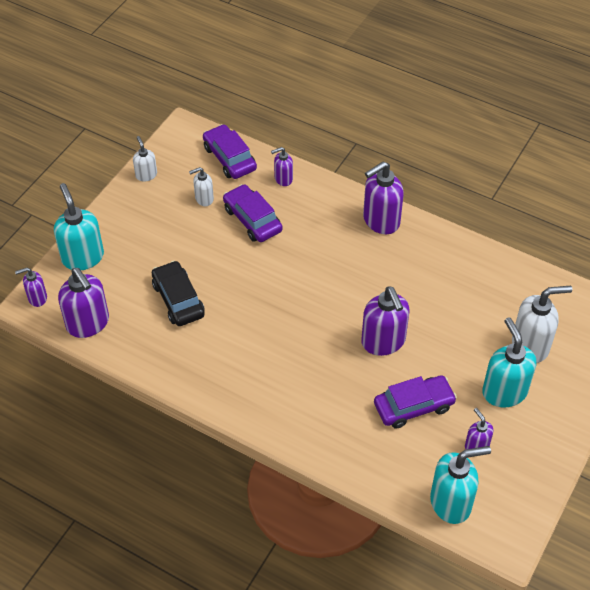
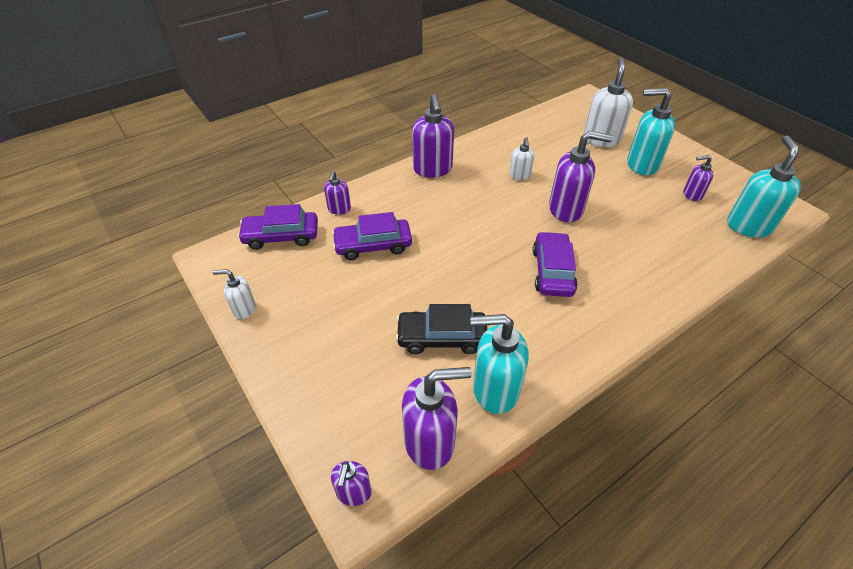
camera: 65 degrees left, 5 degrees down
turquoise soap dispenser [54,183,104,270] -> turquoise soap dispenser moved to [470,314,529,414]
white soap dispenser [189,167,214,206] -> white soap dispenser moved to [509,137,535,180]
purple car [374,375,457,429] -> purple car moved to [532,232,578,297]

